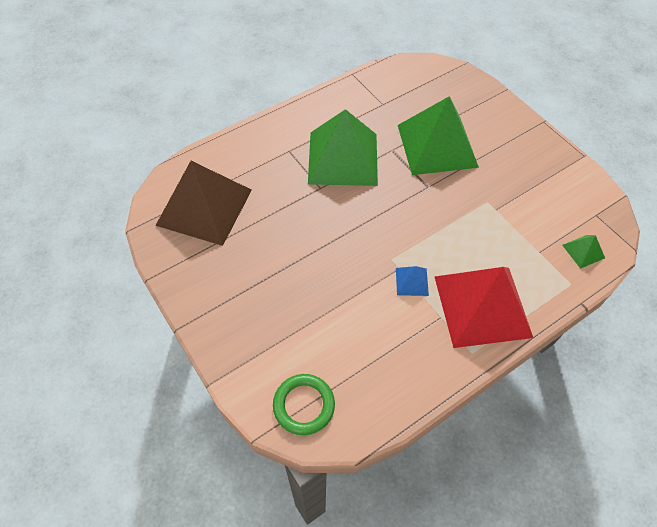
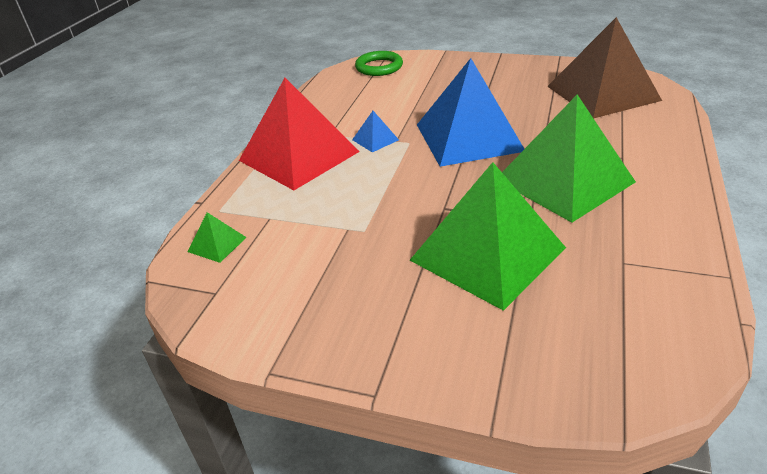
camera: 145 degrees right, 20 degrees down
none -> blue pyramid [417,58,524,167]

